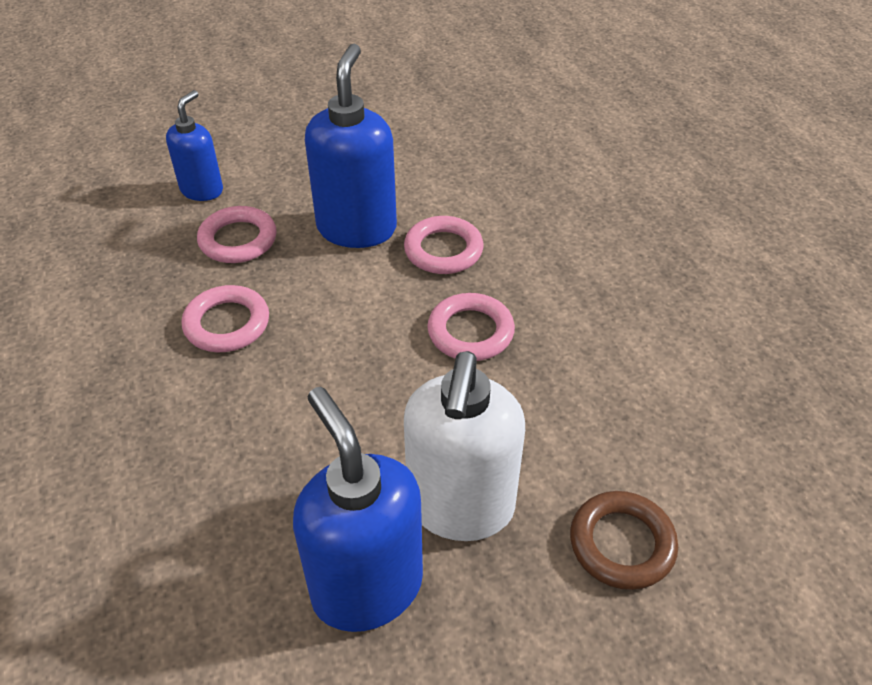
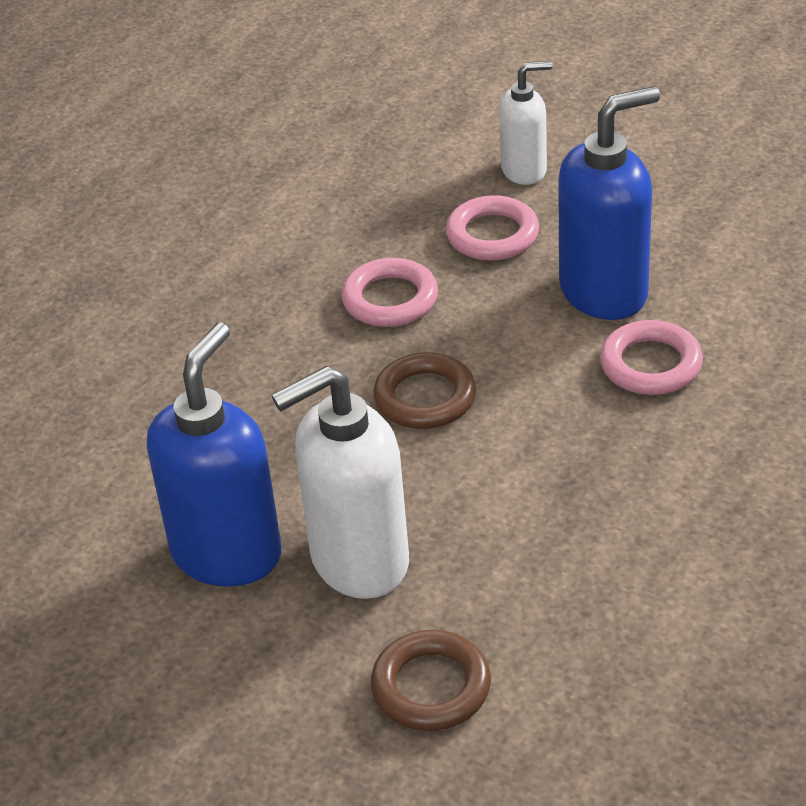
camera: 55 degrees right, 5 degrees down
blue soap dispenser [166,90,223,201] -> white soap dispenser [499,61,553,185]
pink ring [427,293,515,361] -> none
none -> brown ring [373,352,476,429]

